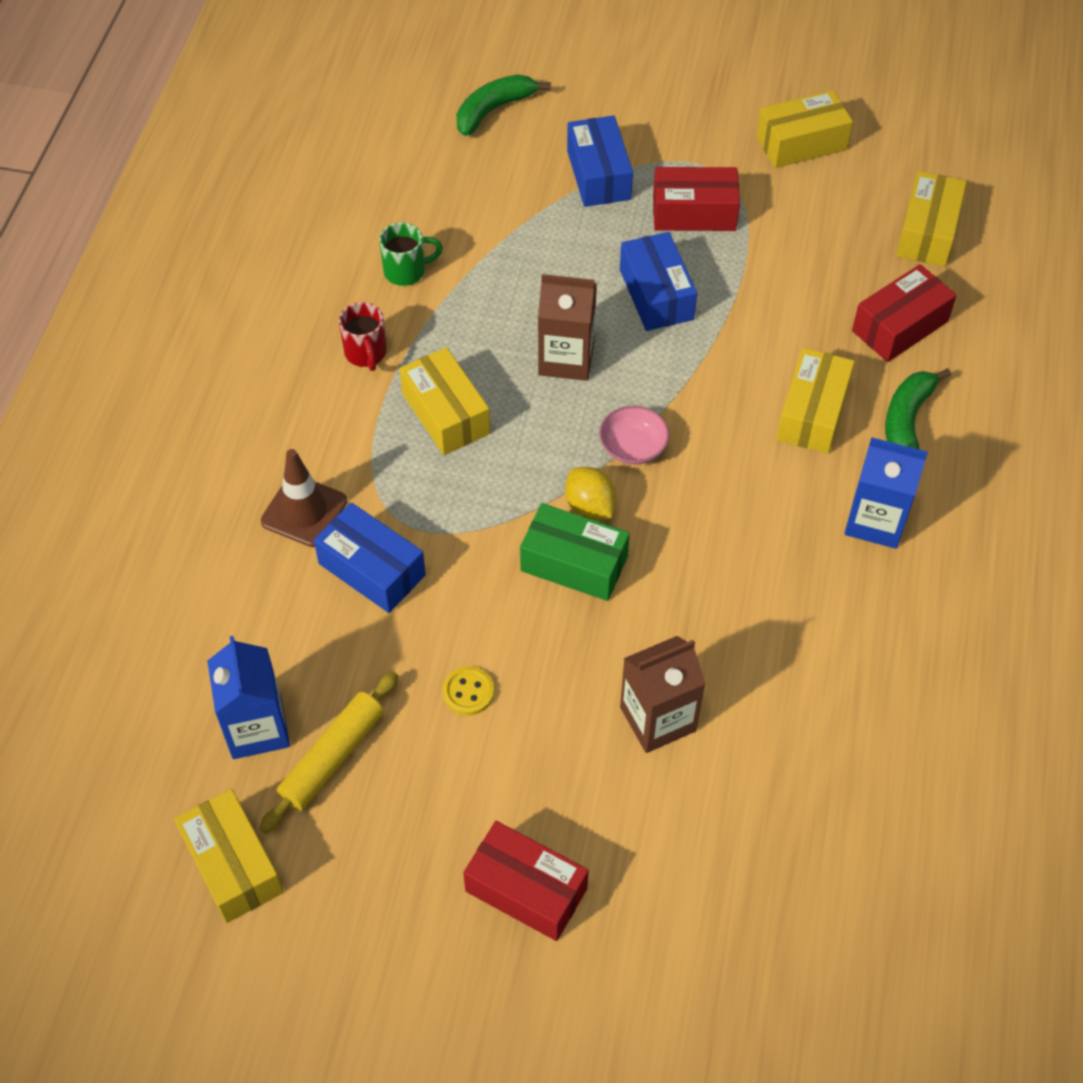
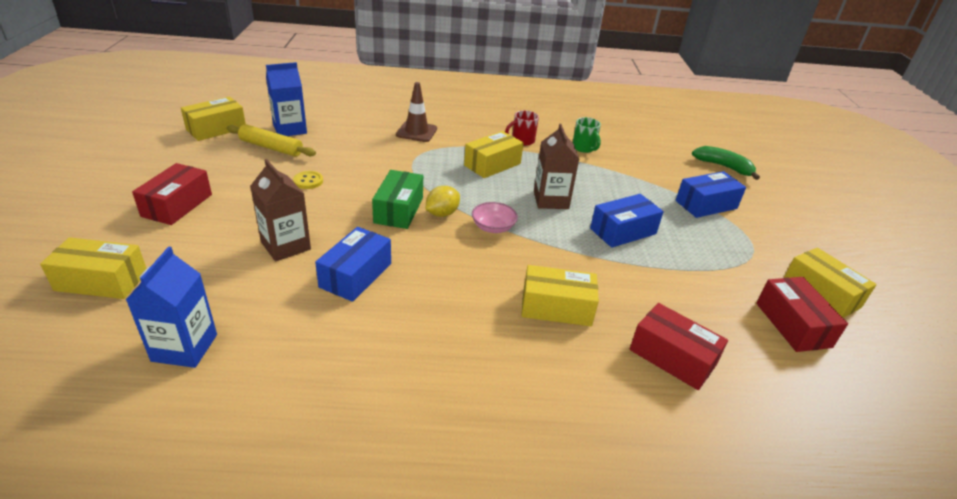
camera: 75 degrees right, 20 degrees down
blue box [314,503,426,613] -> blue box moved to [315,227,391,302]
red box [653,167,740,231] -> red box moved to [756,277,848,352]
blue carton [844,437,928,549] -> blue carton moved to [126,246,217,368]
green banana [885,368,951,450] -> none
yellow box [896,171,967,267] -> yellow box moved to [40,237,147,299]

